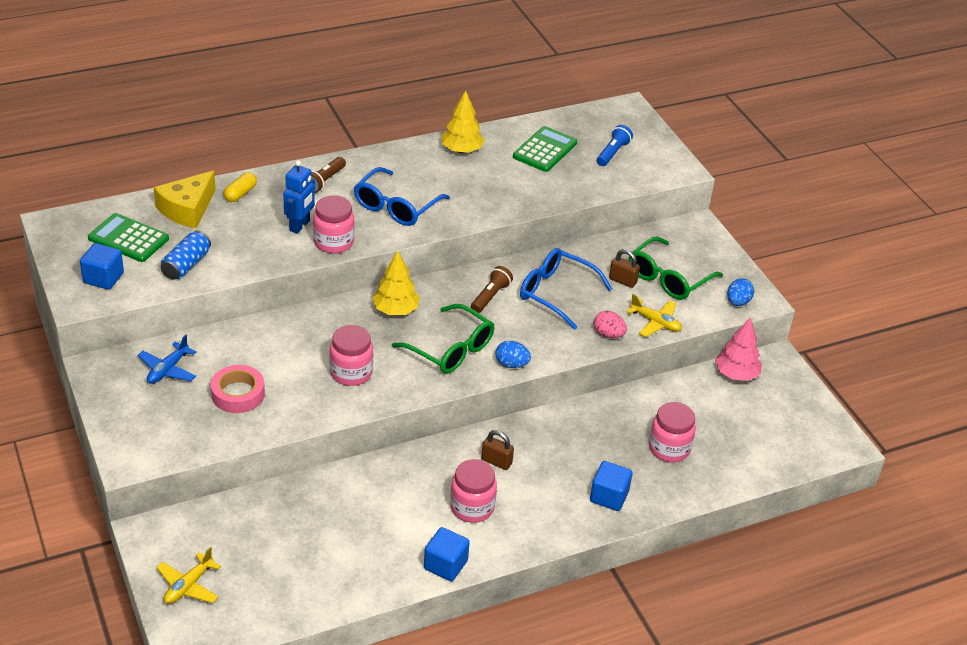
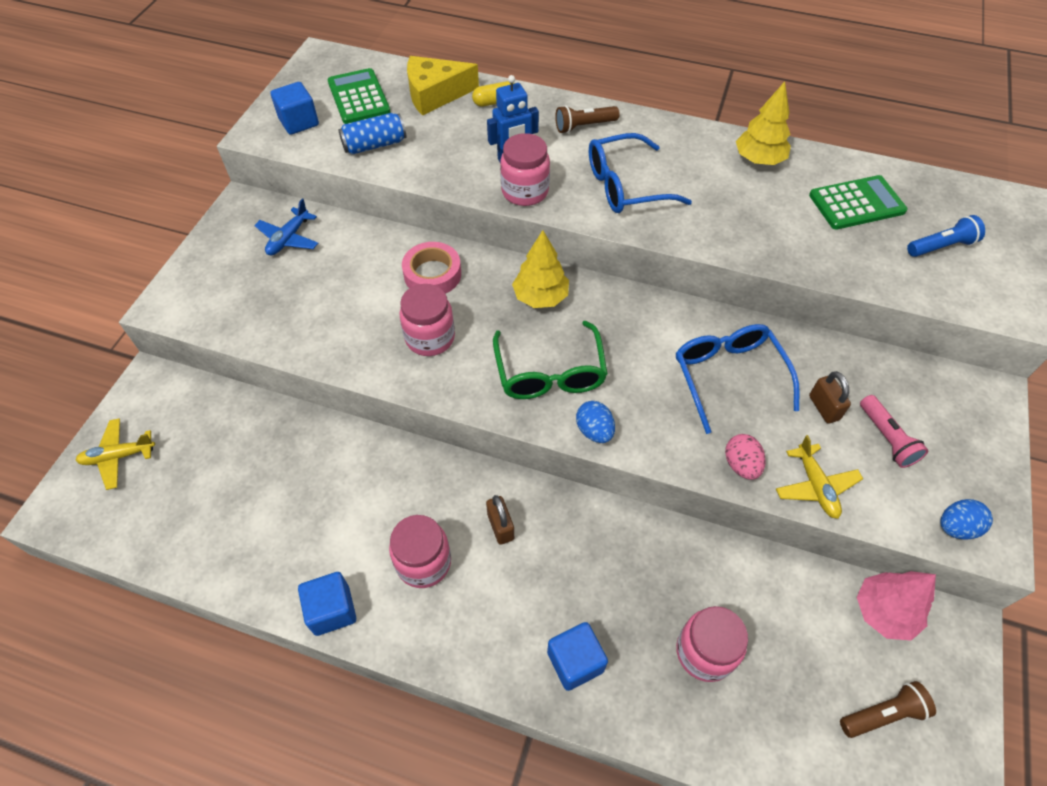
camera: 45 degrees right, 15 degrees up
blue plane [137,335,196,384] -> blue plane turned 45 degrees counterclockwise [254,198,319,255]
pink tape [211,365,265,413] -> pink tape moved to [402,242,461,294]
brown flashlight [471,266,513,313] -> brown flashlight moved to [840,681,936,738]
green glasses [629,237,723,300] -> pink flashlight [860,395,928,468]

